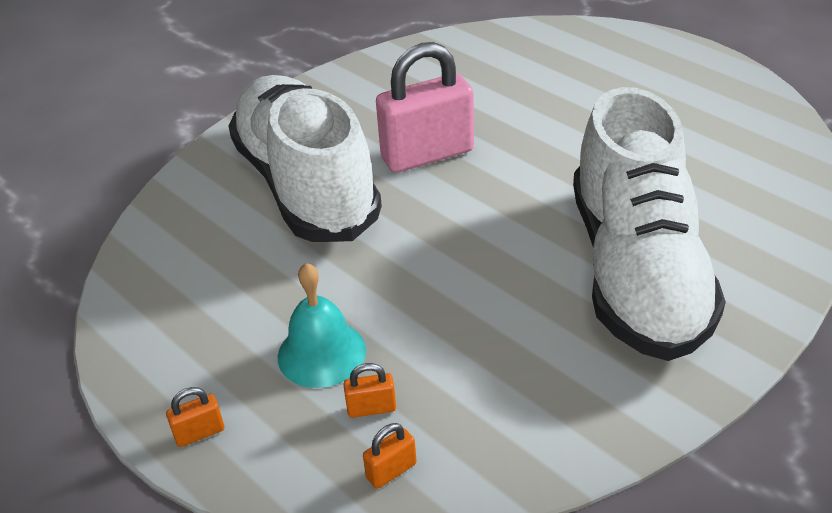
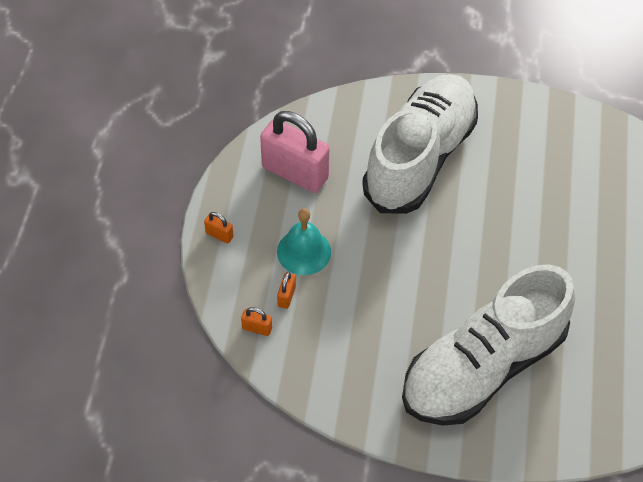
camera: 50 degrees right, 15 degrees up
orange padlock [344,363,396,418] -> orange padlock turned 60 degrees clockwise [277,272,296,309]
pink padlock [376,42,474,173] -> pink padlock moved to [260,111,330,193]

